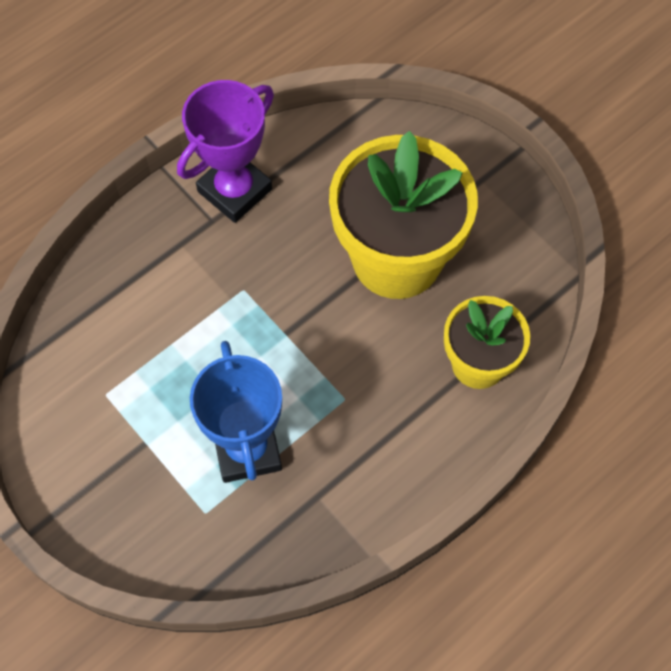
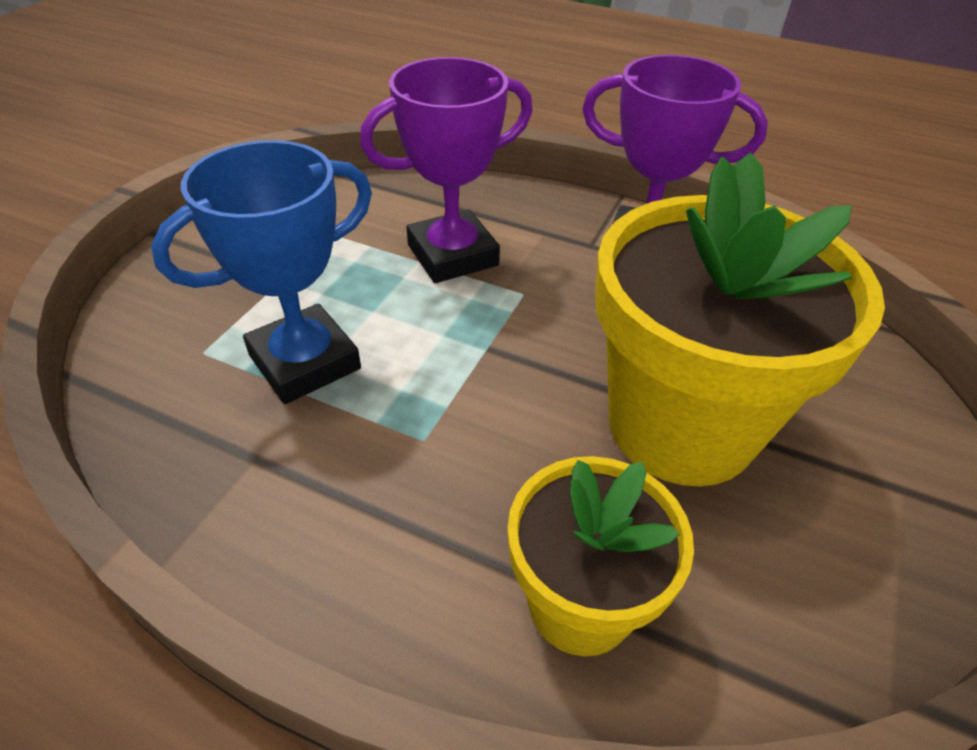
camera: 65 degrees right, 20 degrees down
none -> purple trophy [360,57,533,283]

